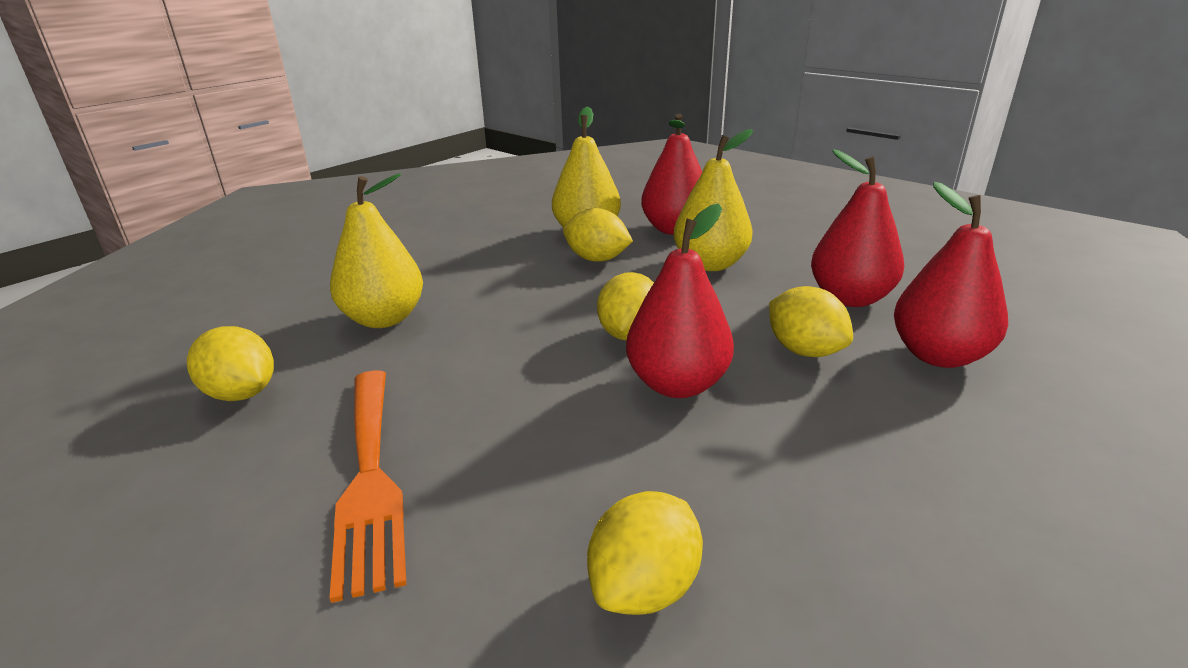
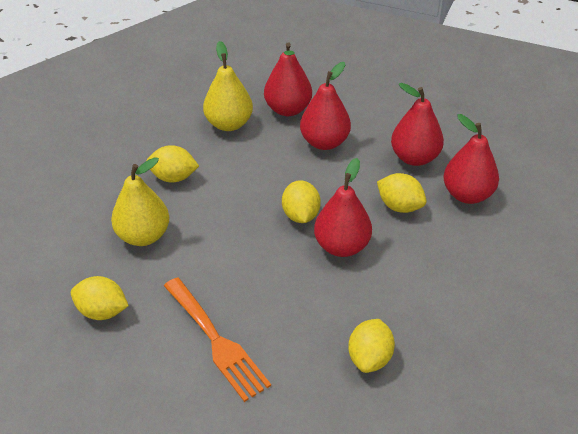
camera: 20 degrees left, 15 degrees up
yellow lemon [563,208,633,262] -> yellow lemon moved to [147,145,199,182]
yellow pear [674,129,753,271] -> red pear [300,62,351,150]

